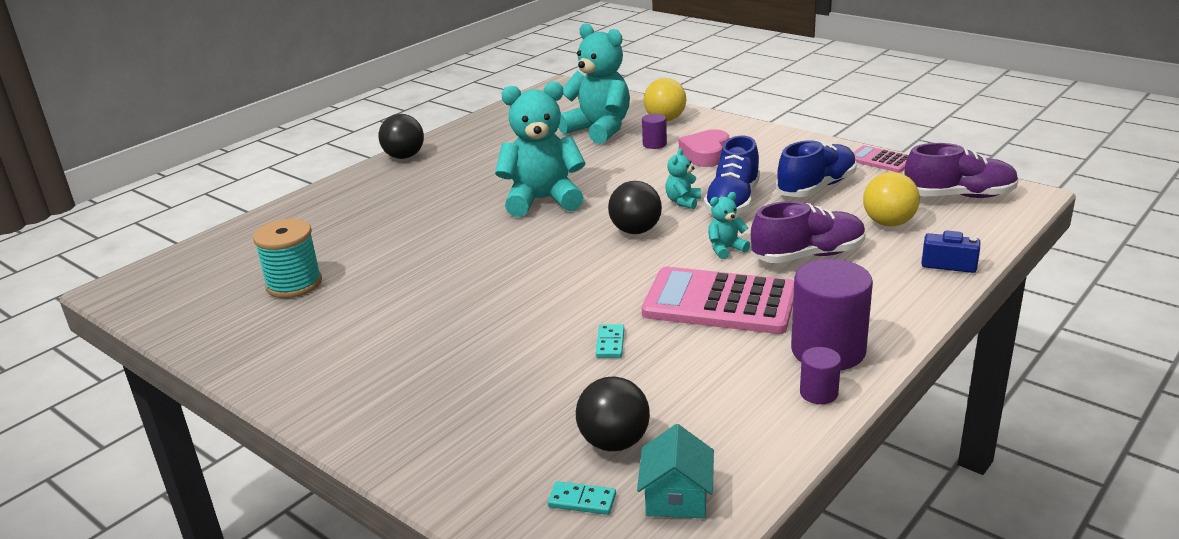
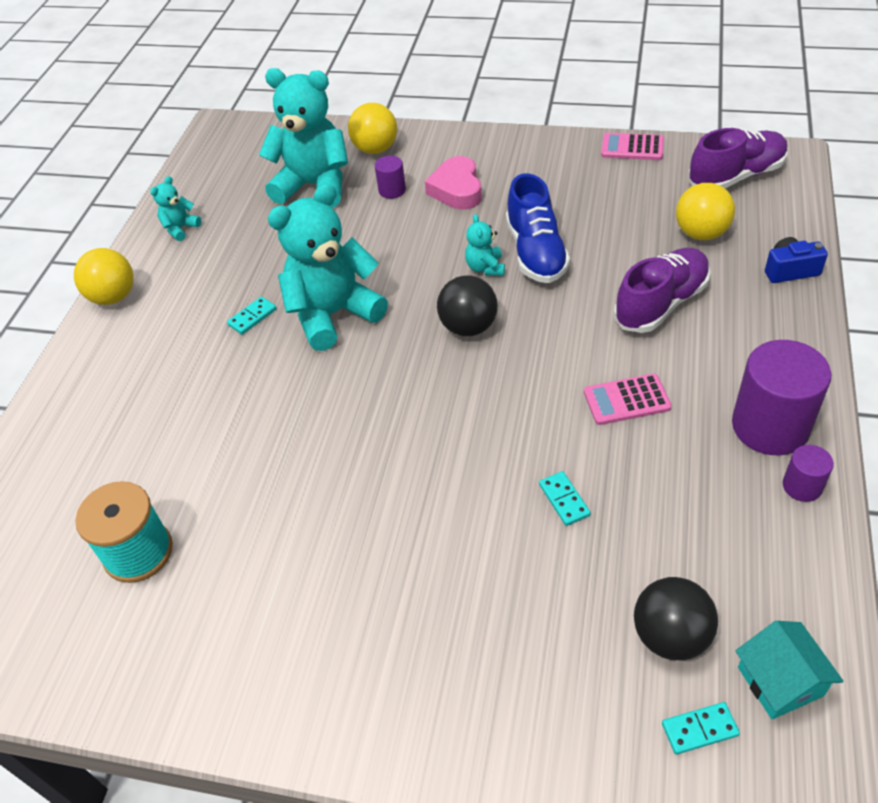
camera: 25 degrees left, 20 degrees up
black ball [378,114,424,159] -> yellow ball [74,248,133,305]
pink calculator [642,267,794,334] -> pink calculator [584,373,672,425], size x0.51
turquoise teddy bear [708,192,750,259] -> turquoise teddy bear moved to [150,176,202,241]
blue shoe [776,140,857,197] -> none
none -> turquoise domino [227,297,276,335]

